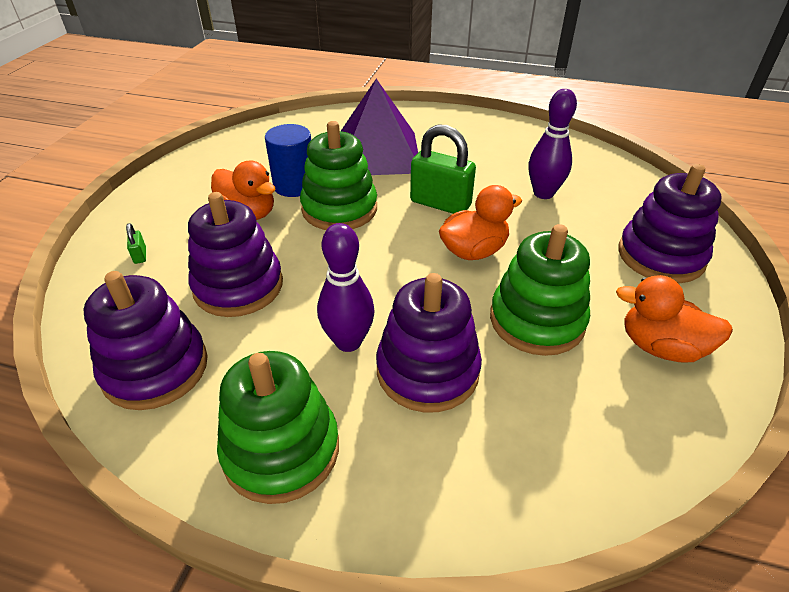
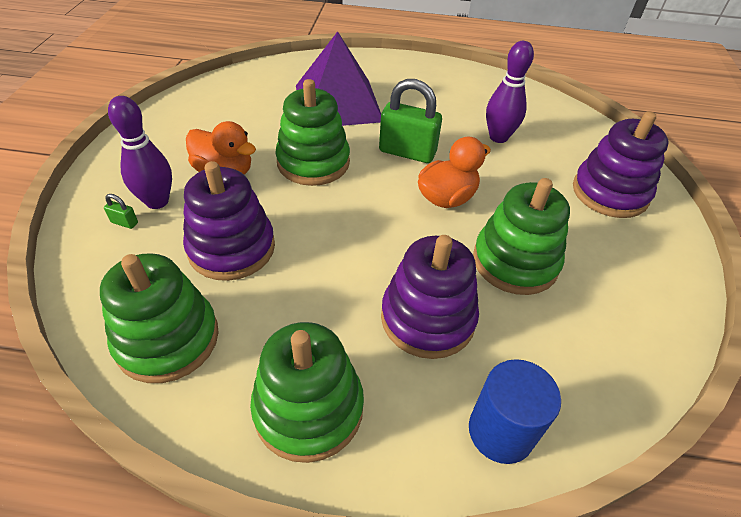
camera: 10 degrees left, 5 degrees up
purple stacking toy [83,271,208,410] -> green stacking toy [100,253,219,383]
green padlock [126,223,146,264] -> green padlock turned 45 degrees counterclockwise [104,194,138,229]
blue cylinder [265,124,311,197] -> blue cylinder moved to [469,359,561,464]
purple bowling pin [317,223,375,352] -> purple bowling pin moved to [108,96,172,209]
orange duck [616,275,733,363] -> none

